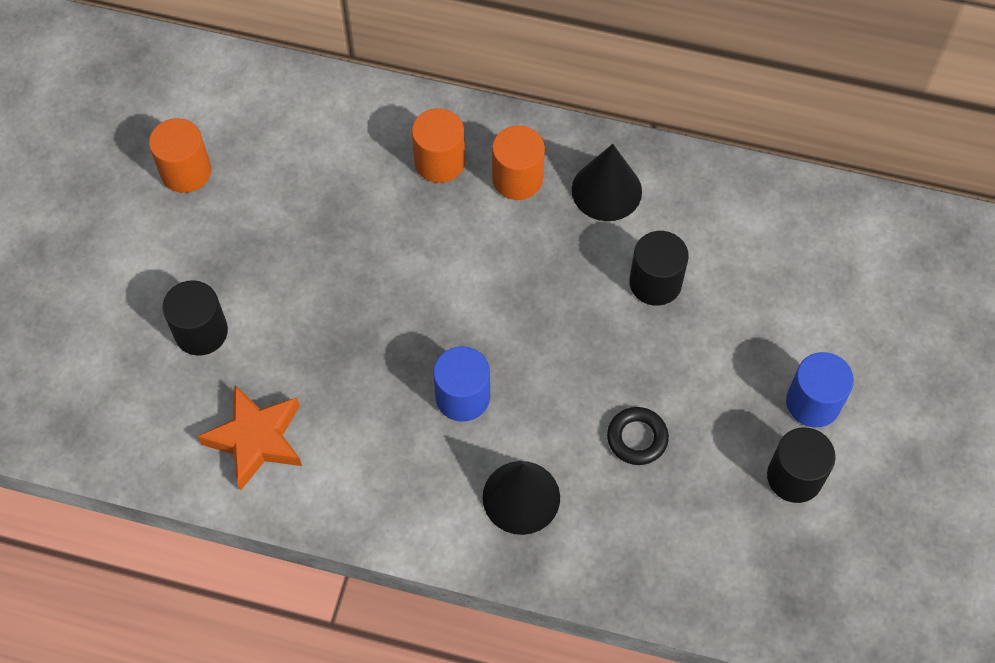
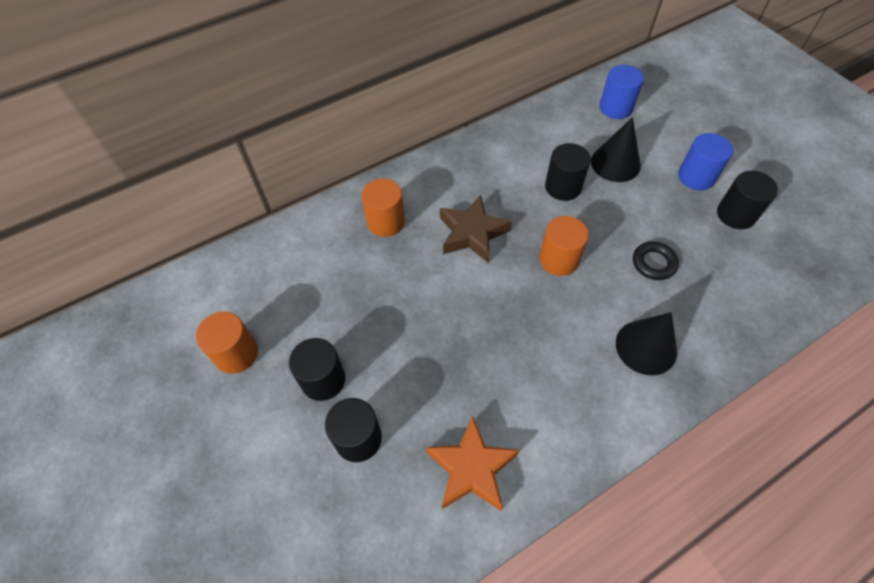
camera: 45 degrees left, 5 degrees down
blue cylinder [433,346,490,422] -> blue cylinder moved to [599,65,644,119]
orange cylinder [492,125,545,200] -> orange cylinder moved to [539,216,589,276]
black cone [572,144,642,221] -> black cone moved to [591,117,641,182]
none -> black cylinder [289,338,345,401]
none -> brown star [440,195,512,262]

